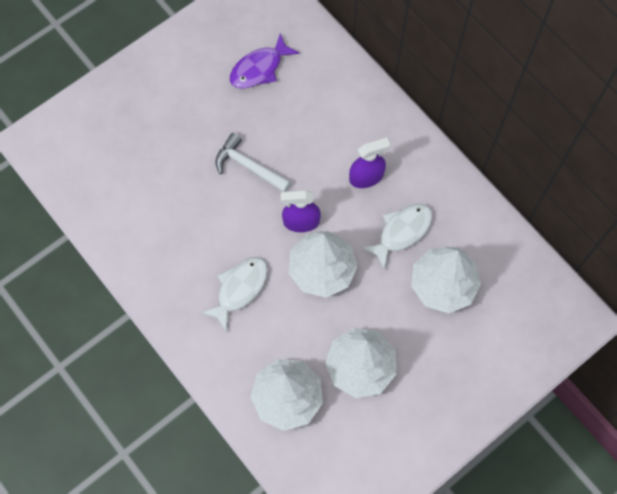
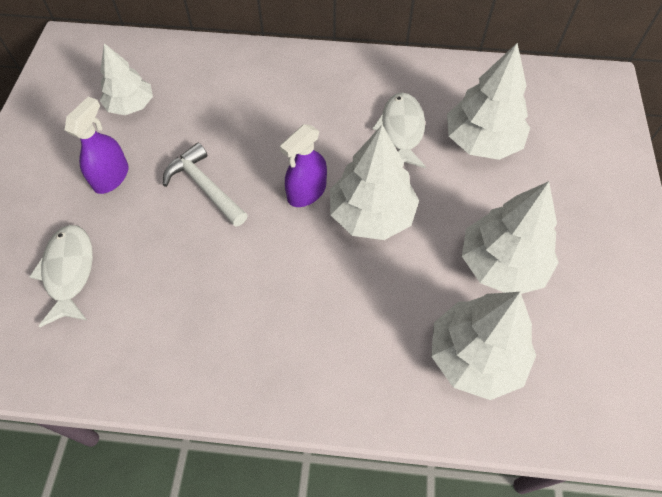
camera: 45 degrees left, 10 degrees down
white fish [200,257,268,332] -> white fish moved to [29,225,93,327]
white hammer [215,133,291,192] -> white hammer turned 60 degrees clockwise [163,143,248,227]
purple fish [230,33,300,89] -> white tree [100,43,153,115]
purple spray bottle [349,138,390,188] -> purple spray bottle moved to [65,97,128,194]

